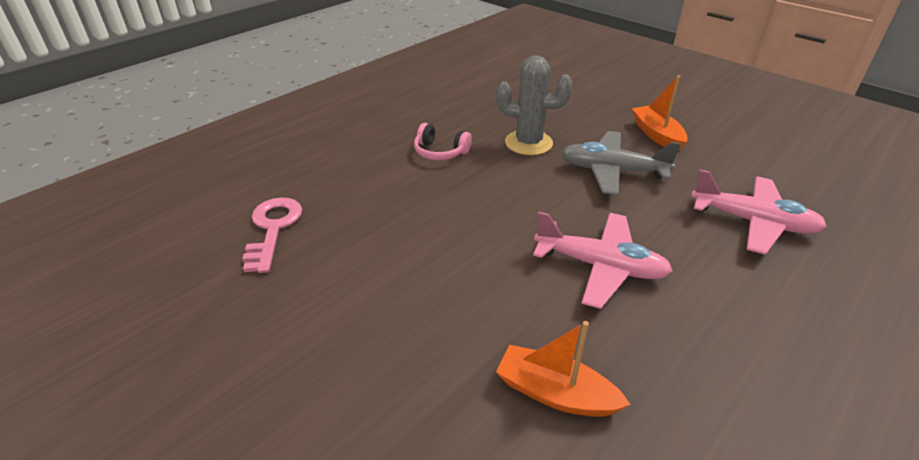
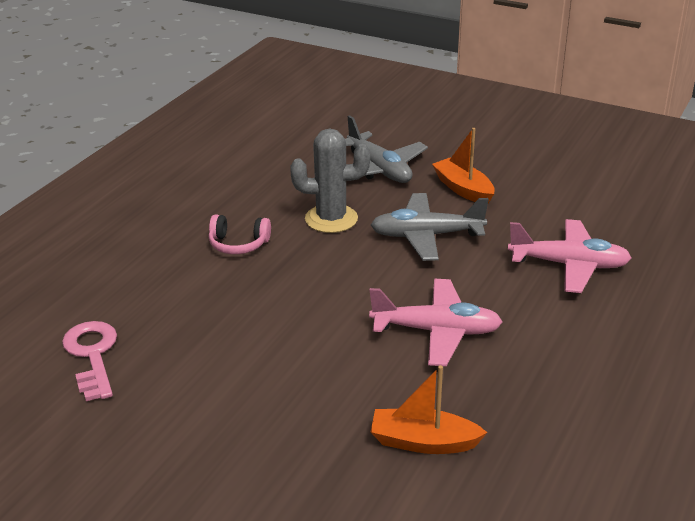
camera: 15 degrees left, 5 degrees down
none -> grey plane [345,115,428,183]

